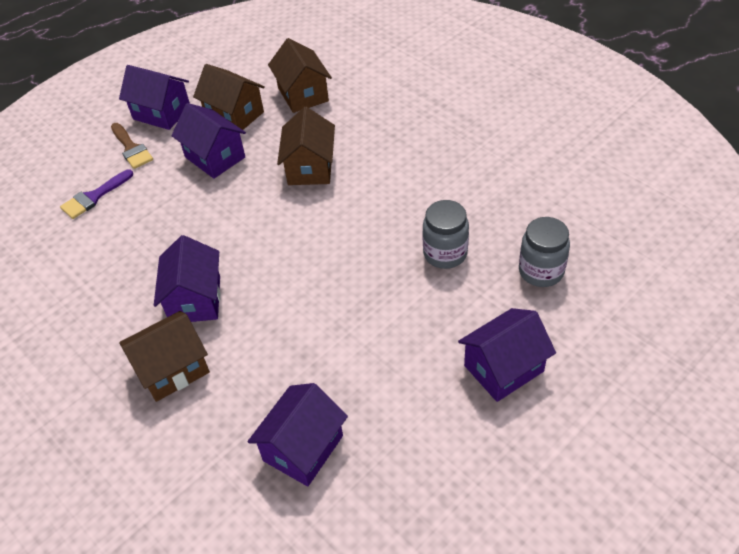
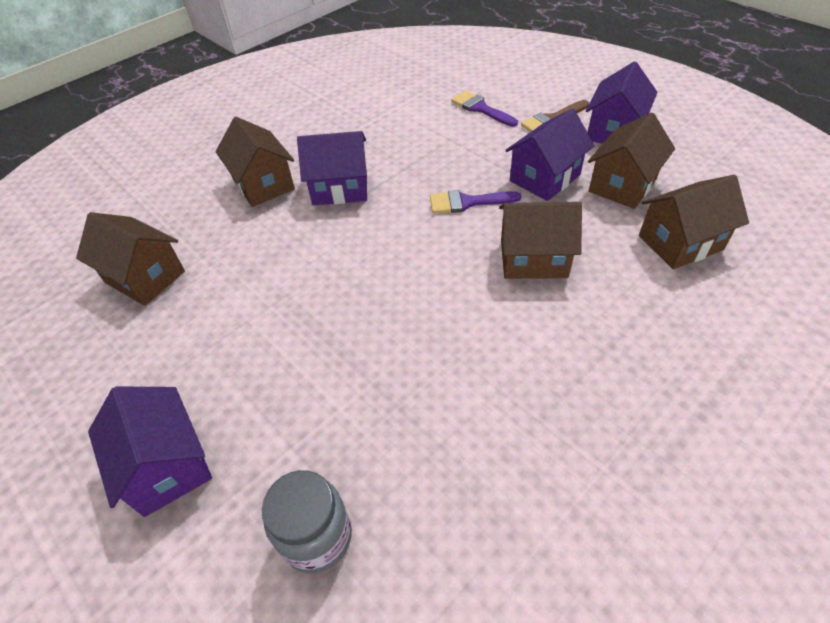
camera: 90 degrees right, 0 degrees up
purple house [248,383,348,487] -> brown house [76,212,185,306]
grey jar [422,200,469,269] -> none
none -> purple brush [430,190,521,214]

